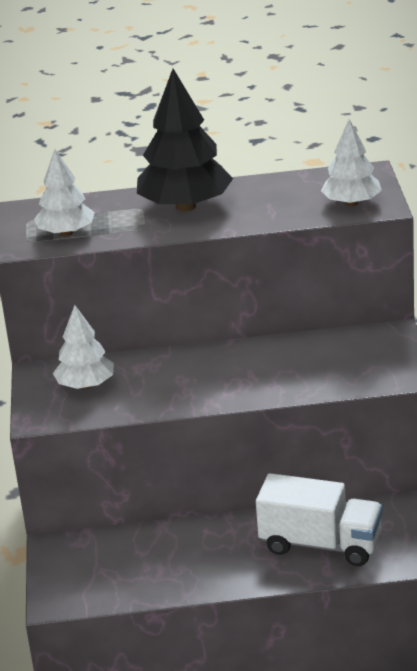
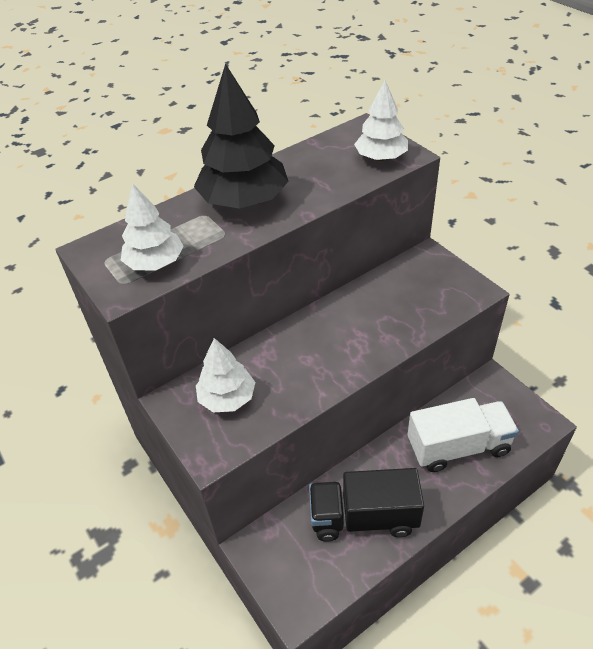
camera: 30 degrees left, 15 degrees up
none -> black truck [309,468,424,541]

